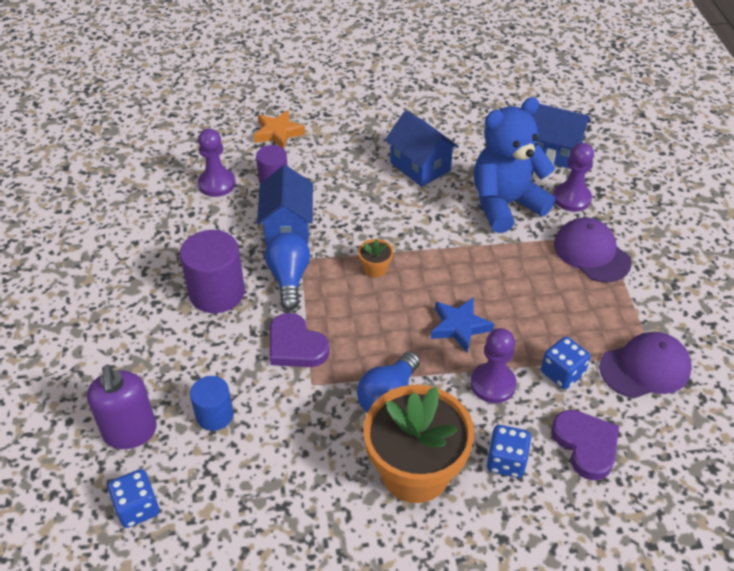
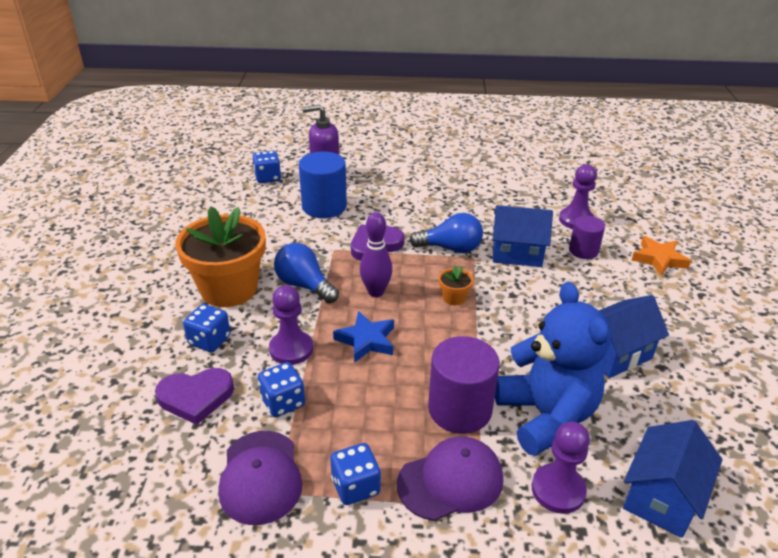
camera: 100 degrees right, 10 degrees down
purple cylinder [180,230,245,313] -> purple cylinder moved to [428,336,500,434]
blue cylinder [190,376,233,431] -> blue cylinder [299,151,347,218], size x1.66
none -> blue dice [330,443,381,505]
none -> purple bowling pin [360,212,393,297]

